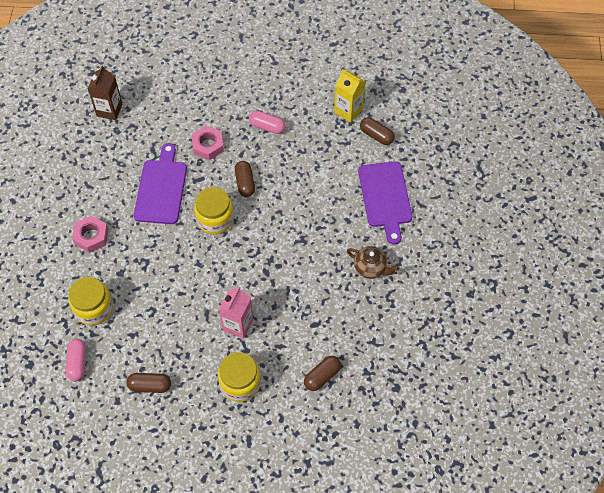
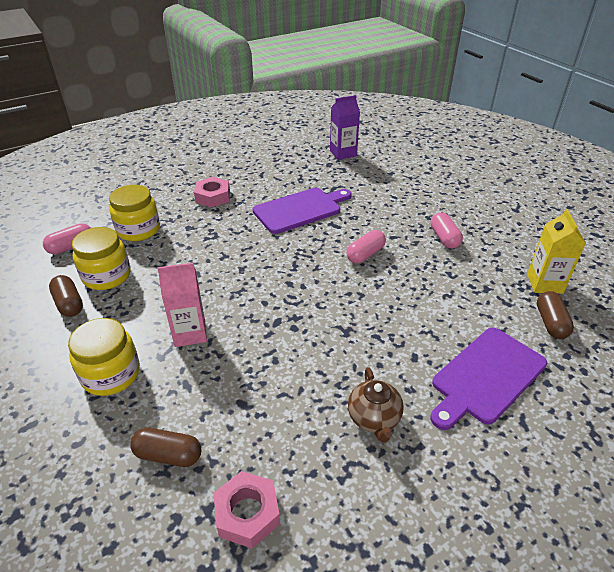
camera: 55 degrees right, 20 degrees down
brown carton [88,66,123,120] -> purple carton [330,95,360,160]
pink nut [192,126,224,160] -> pink nut moved to [213,471,280,549]
yellow jar [194,187,234,234] -> yellow jar moved to [72,227,131,290]
brown capsule [235,161,255,197] -> pink capsule [346,230,386,263]

